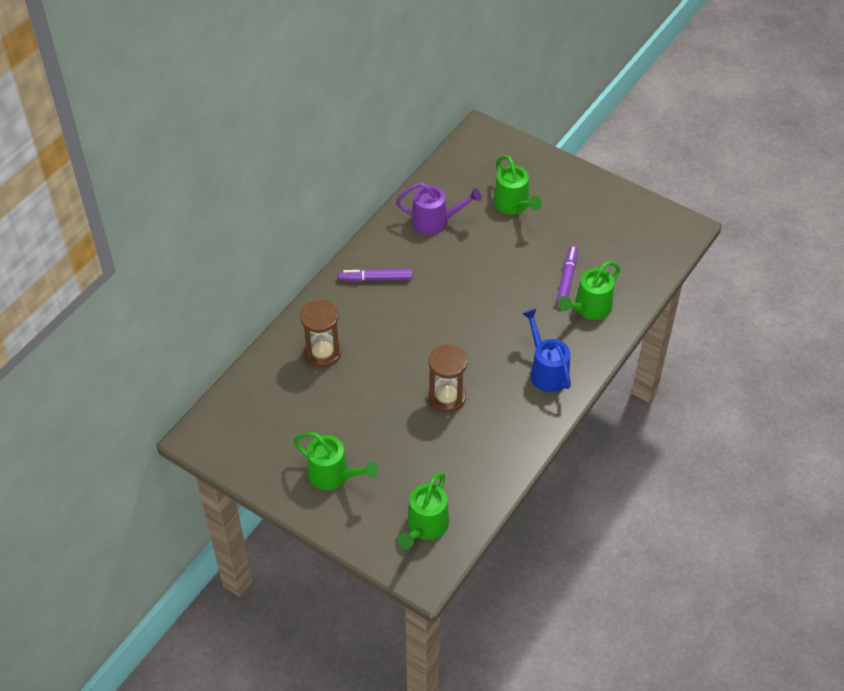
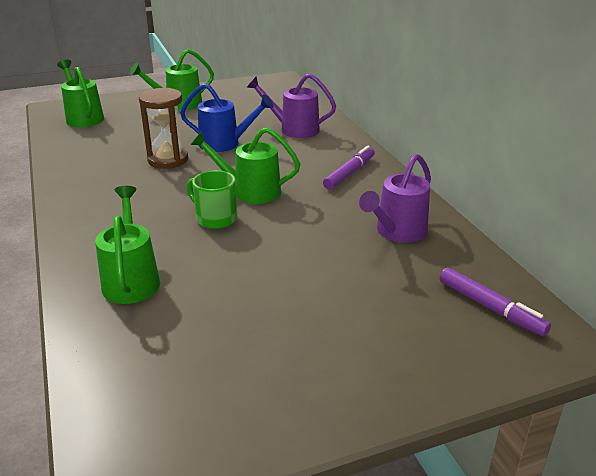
camera: 125 degrees right, 20 degrees down
brown hourglass [300,300,341,367] -> purple watering can [246,74,336,138]
green watering can [493,155,542,214] -> green watering can moved to [190,127,300,204]
blue watering can [522,309,571,392] -> blue watering can moved to [180,84,274,152]
purple marker [556,246,578,304] -> purple marker moved to [439,267,551,336]
none -> green mug [186,170,237,229]

